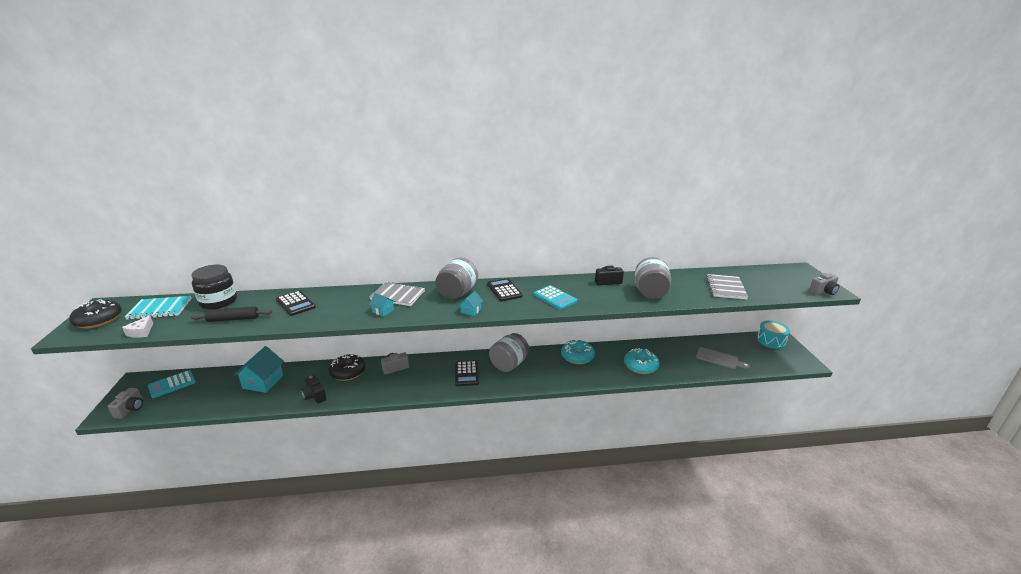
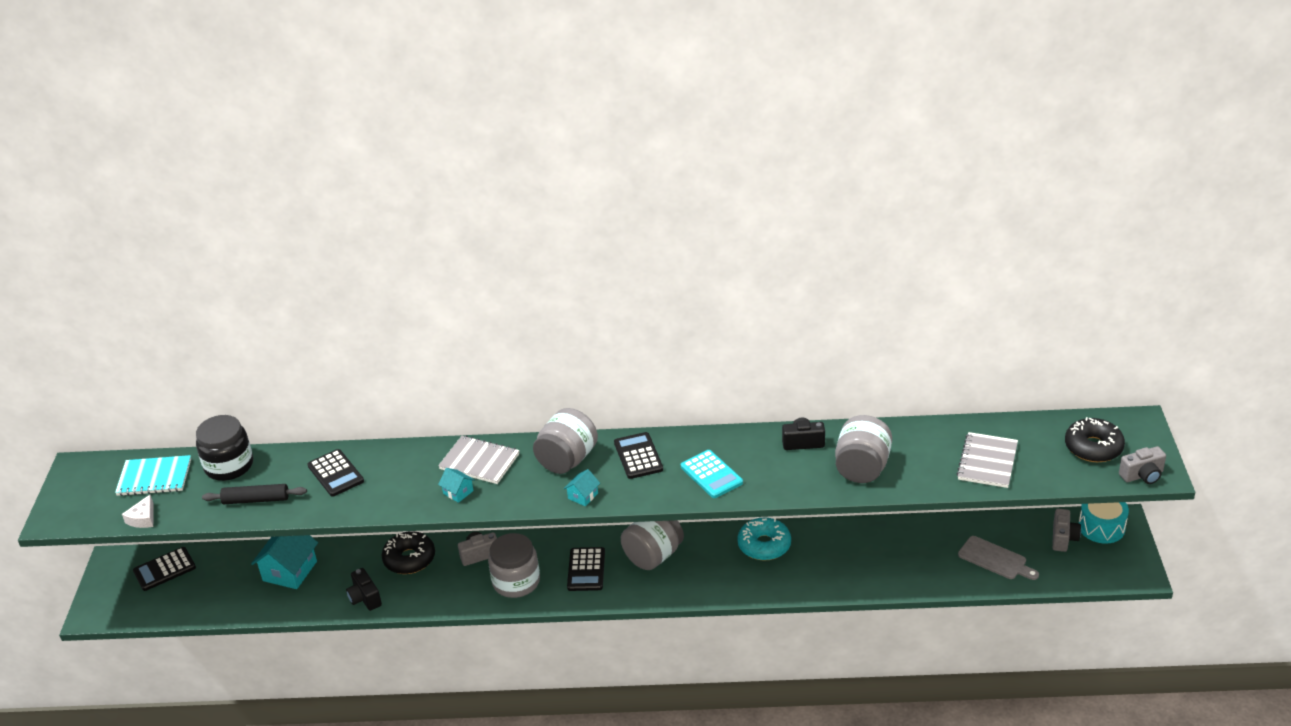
camera: 10 degrees right, 10 degrees up
black donut [69,299,122,328] -> black donut moved to [1065,417,1125,462]
grey camera [108,388,143,419] -> grey camera moved to [1052,509,1081,552]
turquoise calculator [148,370,196,398] -> black calculator [133,547,196,591]
turquoise donut [624,348,659,374] -> none
none -> grey jar [488,533,540,598]

